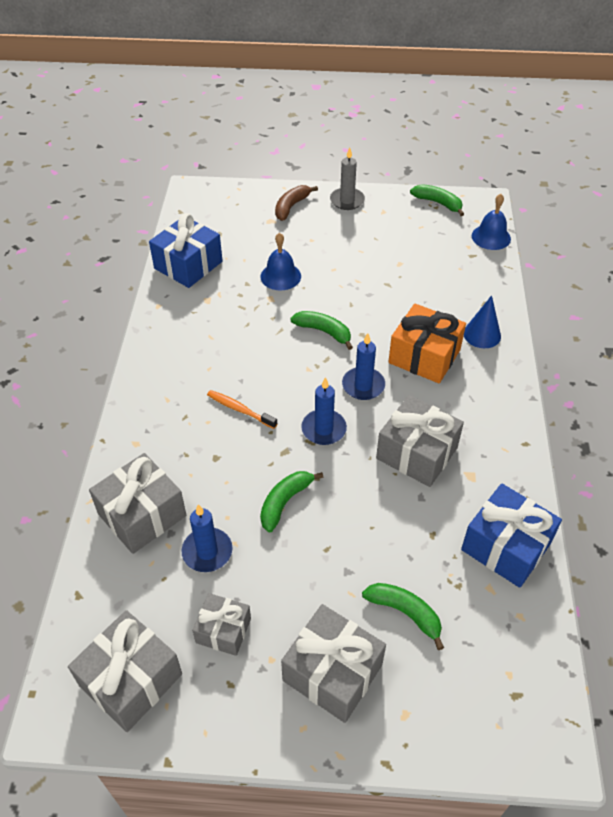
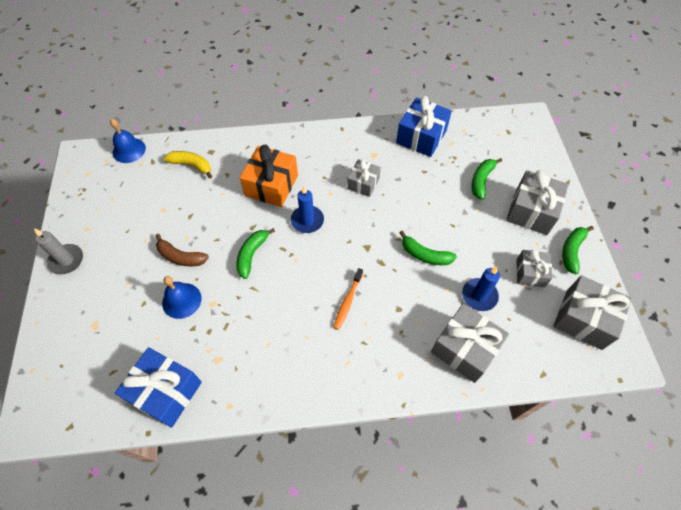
camera: 100 degrees left, 10 degrees up
brown banana [275,185,318,221] -> brown banana moved to [156,234,209,266]
blue candle [301,377,347,445] -> none
grey gift [376,395,464,487] -> grey gift [347,159,381,197], size x0.61
green banana [410,184,464,216] -> green banana moved to [562,226,594,275]
blue cone [464,295,501,348] -> none
none -> yellow banana [164,151,212,179]

